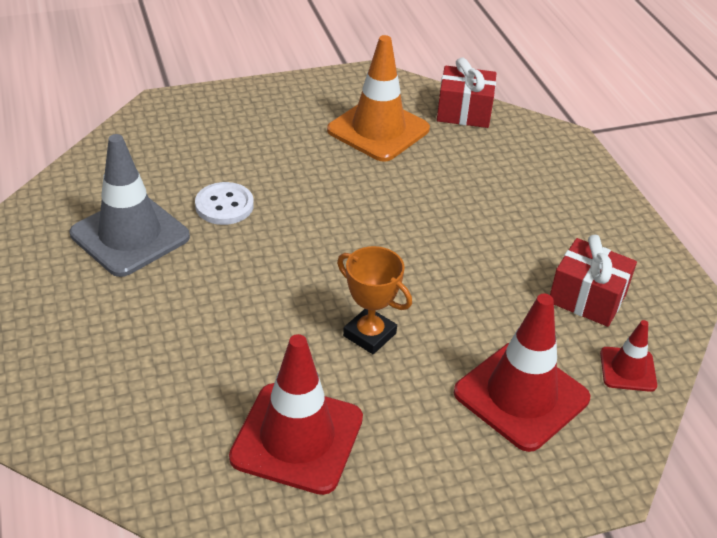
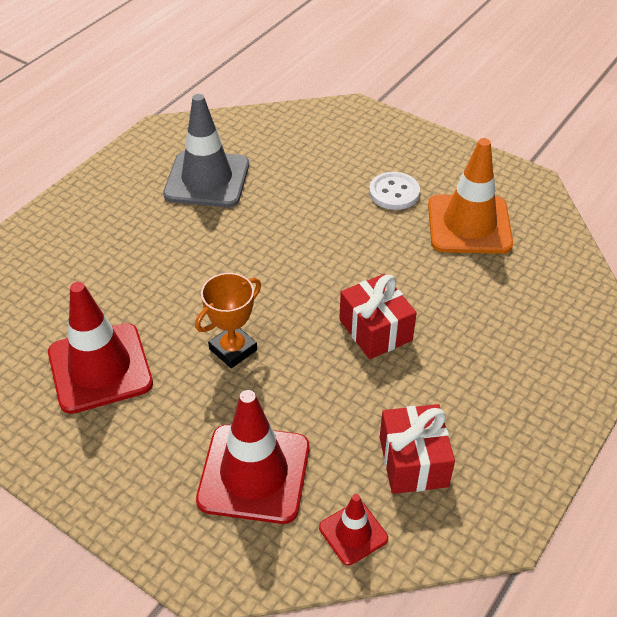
camera: 55 degrees right, 5 degrees up
white button [195,182,254,225] -> white button moved to [369,172,420,210]
orange trophy [337,246,412,354] -> orange trophy turned 45 degrees clockwise [195,273,261,368]
red gift [437,57,497,128] -> red gift moved to [339,274,417,359]

